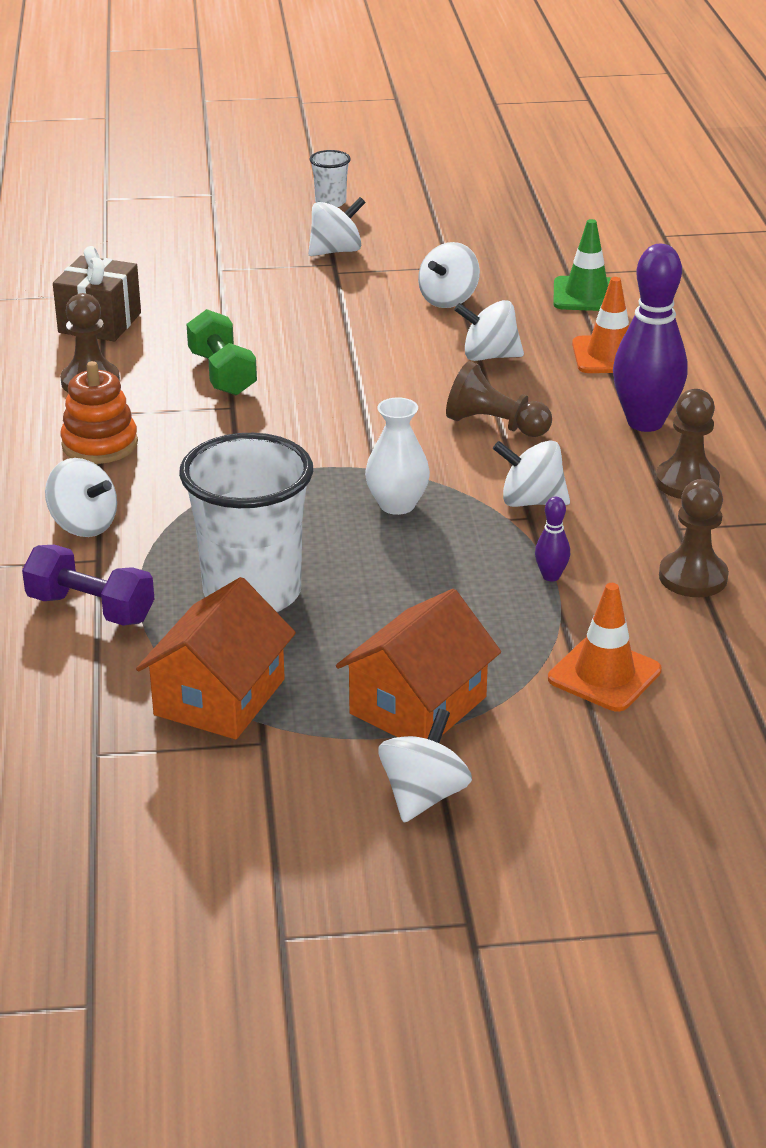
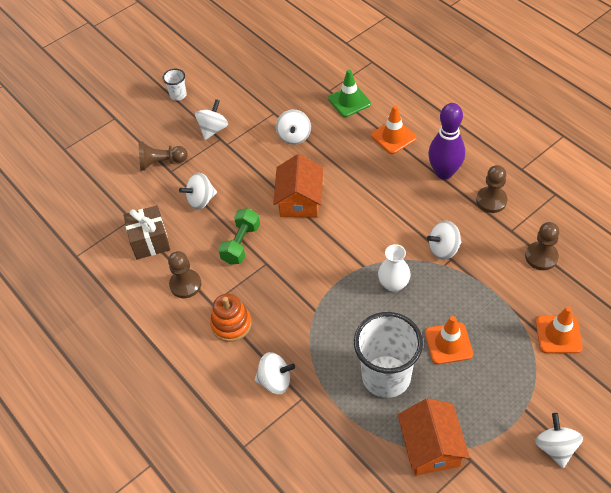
camera: 30 degrees left, 20 degrees up
purple dumbbell [22,545,154,626] -> none
green dumbbell [187,309,257,396] -> green dumbbell turned 75 degrees clockwise [218,208,260,265]
orange house [336,589,501,739] -> orange house moved to [273,154,323,217]
brown pawn [446,361,552,437] -> brown pawn moved to [138,141,188,171]
white spinning top [454,300,524,361] -> white spinning top moved to [179,173,217,210]
purple bowling pin [535,497,570,581] -> none
none -> orange traffic cone [425,316,473,364]

